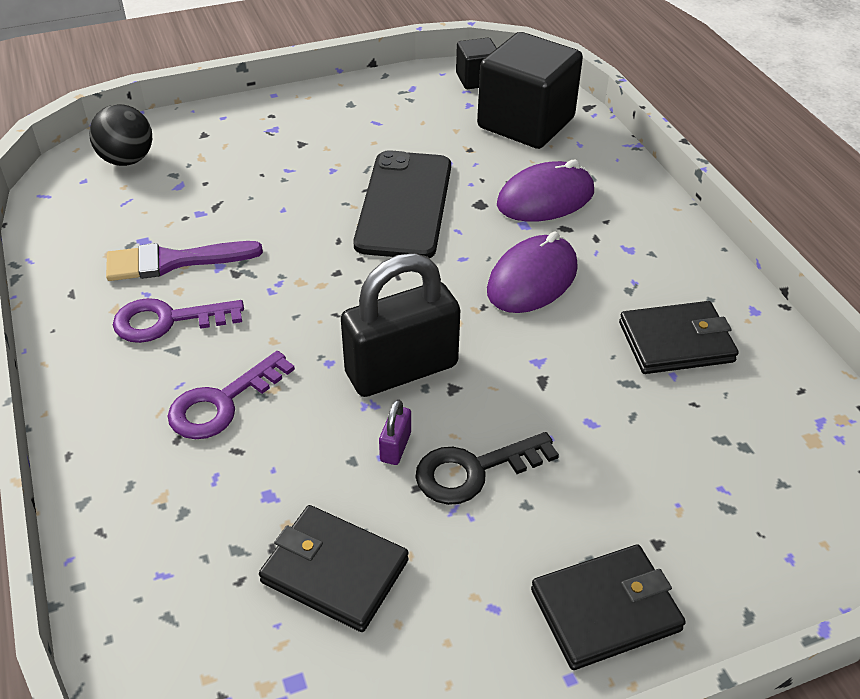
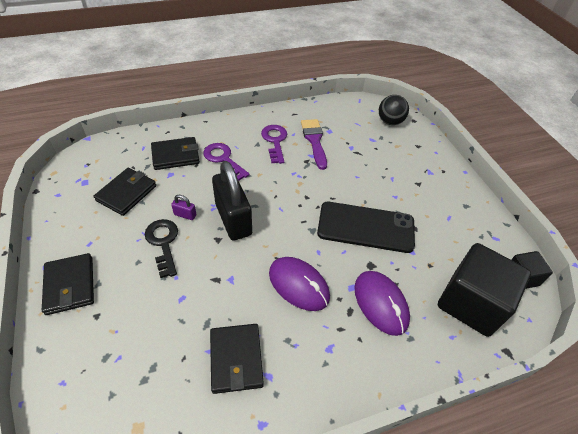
camera: 90 degrees right, 5 degrees up
none -> black wallet [151,137,200,170]

